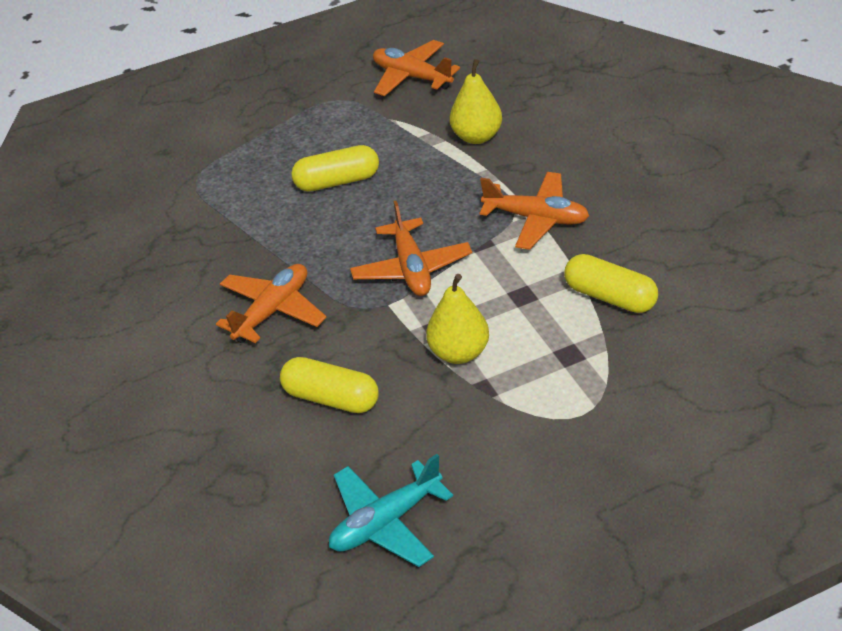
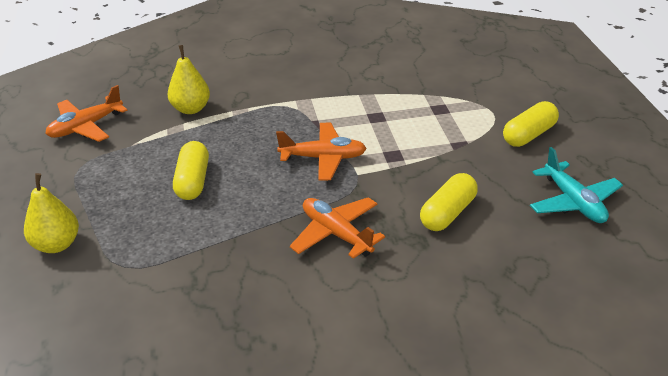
camera: 80 degrees left, 5 degrees down
yellow pear [426,274,489,364] -> yellow pear moved to [24,173,79,253]
orange plane [479,172,589,250] -> none
yellow capsule [564,254,658,313] -> yellow capsule moved to [503,101,559,147]

